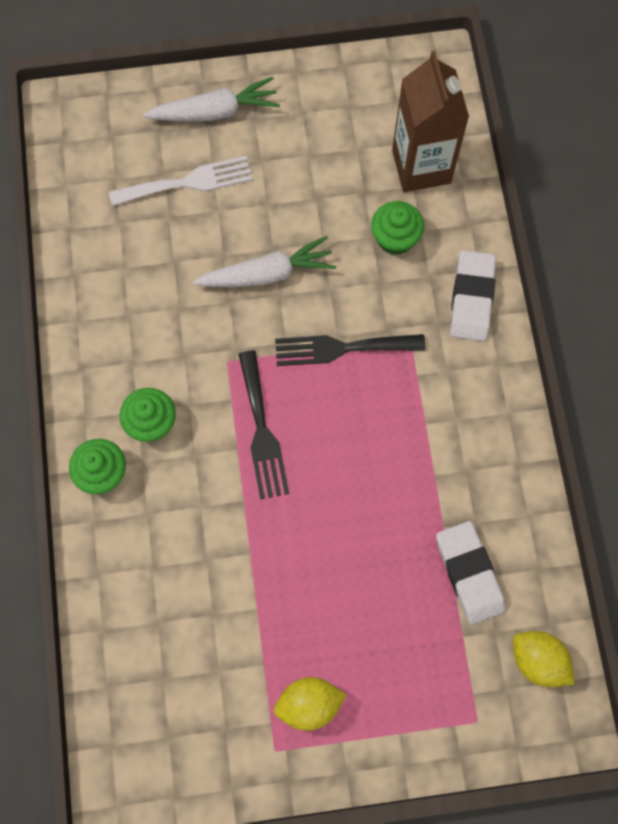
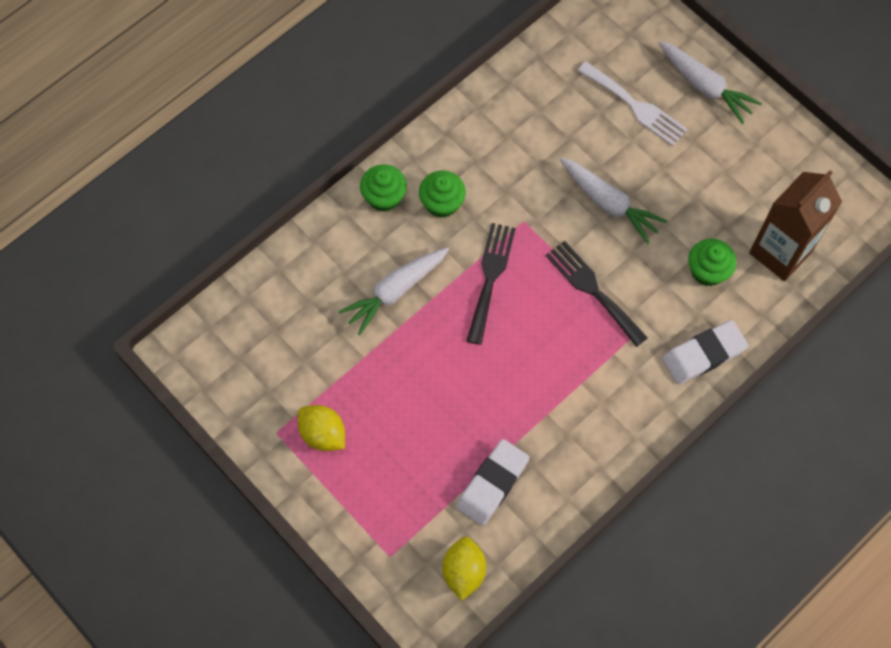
camera: 55 degrees right, 5 degrees down
black fork [238,350,289,500] -> black fork turned 150 degrees clockwise [466,223,516,345]
none -> white carrot [338,247,449,335]

